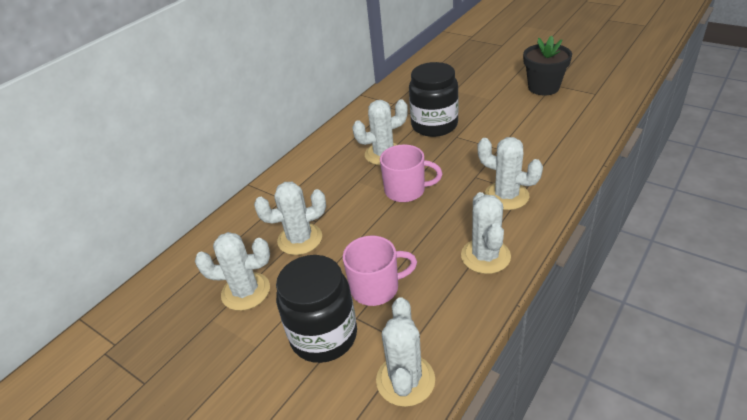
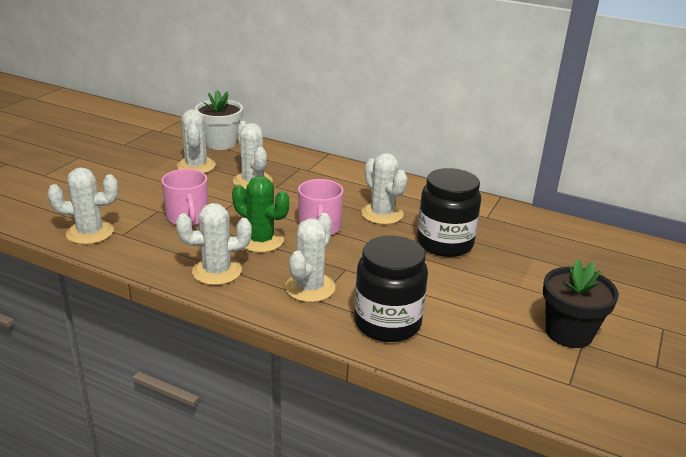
camera: 75 degrees right, 10 degrees down
black jar [276,255,357,363] -> black jar moved to [354,235,428,342]
none -> white flower pot [195,90,243,150]
none -> green cactus [232,176,289,253]

